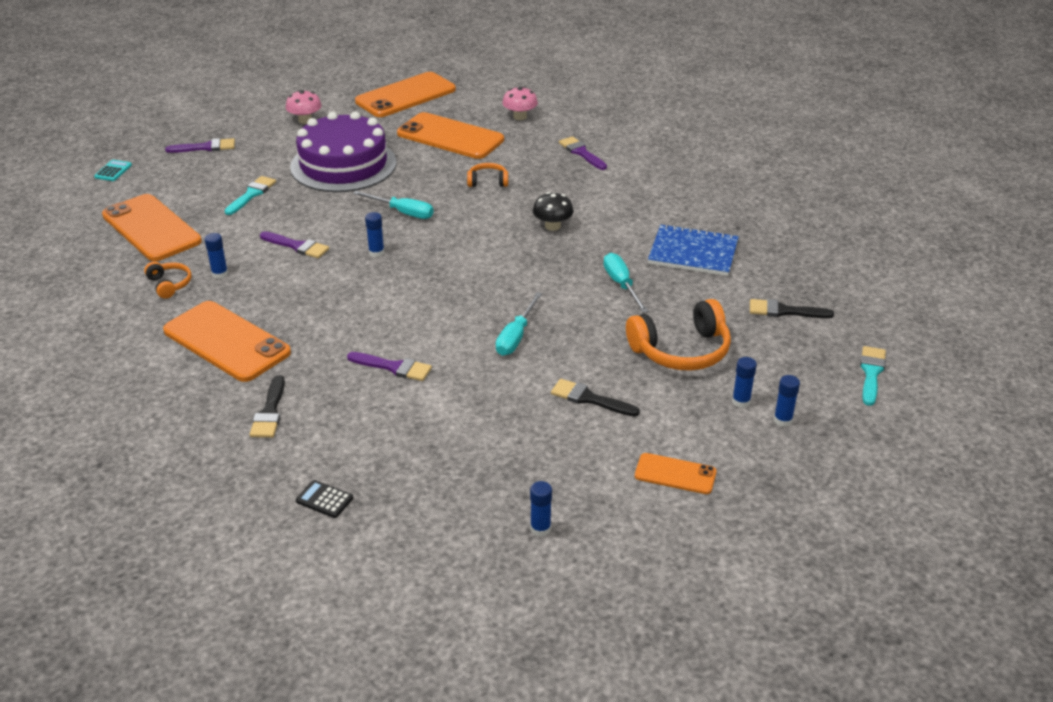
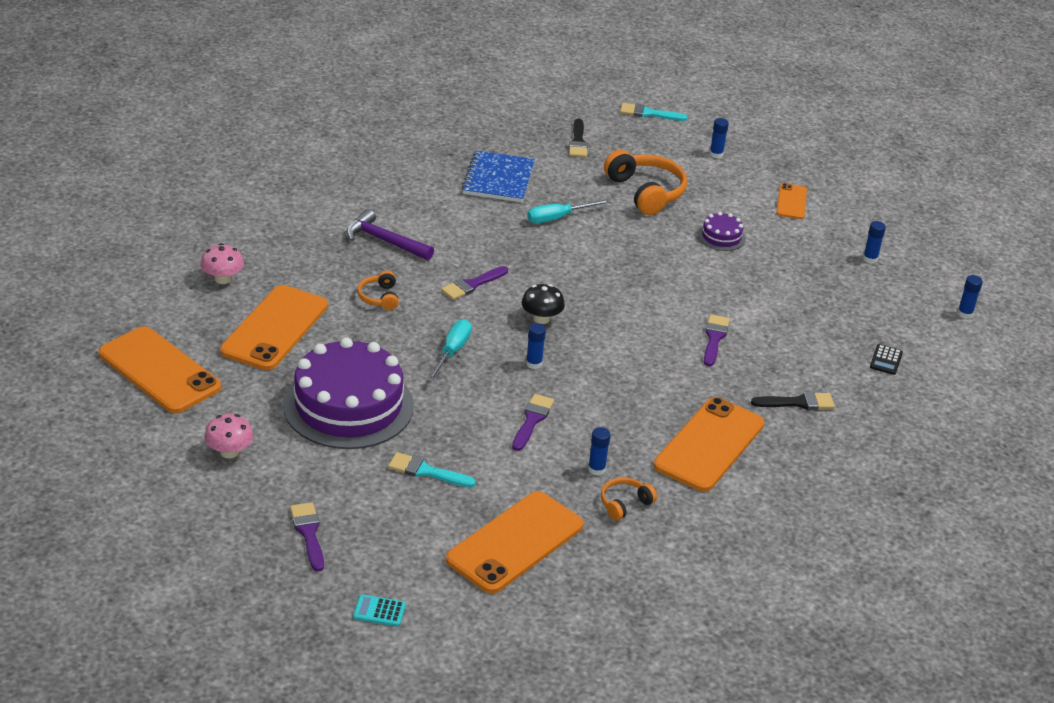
camera: 100 degrees left, 0 degrees up
turquoise screwdriver [496,292,542,356] -> none
black mushroom [533,192,574,231] -> black mushroom moved to [522,284,565,324]
black brush [551,379,640,416] -> purple cake [698,212,746,251]
purple brush [559,136,607,170] -> purple brush moved to [441,266,508,300]
blue glue stick [732,357,757,408] -> blue glue stick moved to [957,275,983,319]
none -> purple hammer [346,209,434,261]

